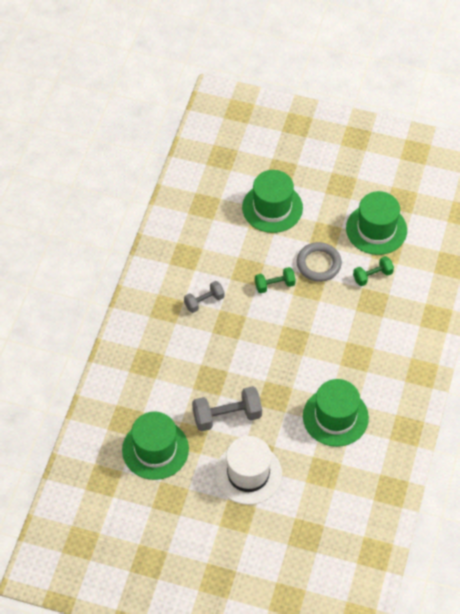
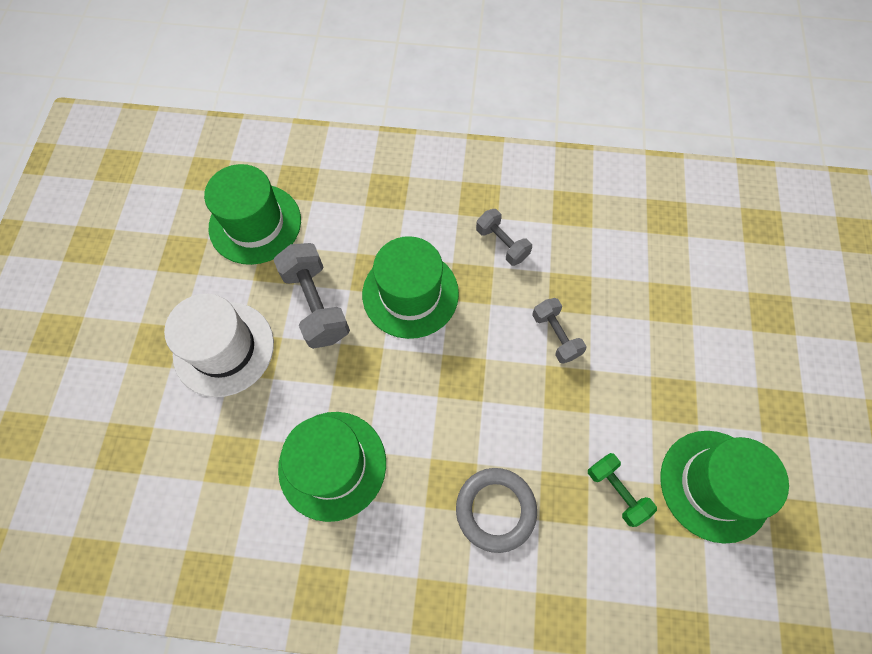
camera: 80 degrees right, 10 degrees up
green hat [242,170,303,233] -> green hat moved to [362,236,459,339]
green dumbbell [255,267,296,294] -> grey dumbbell [532,298,587,364]
grey ring [297,242,342,282] -> grey ring moved to [456,468,537,553]

